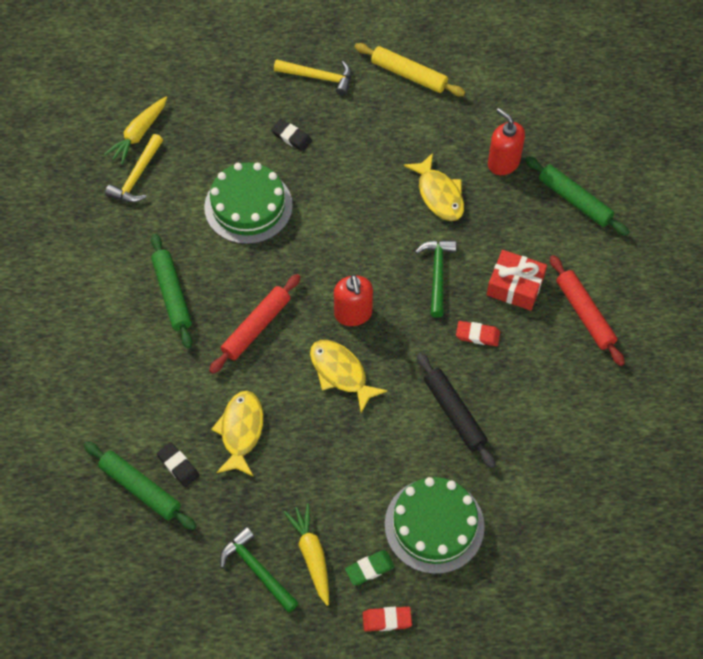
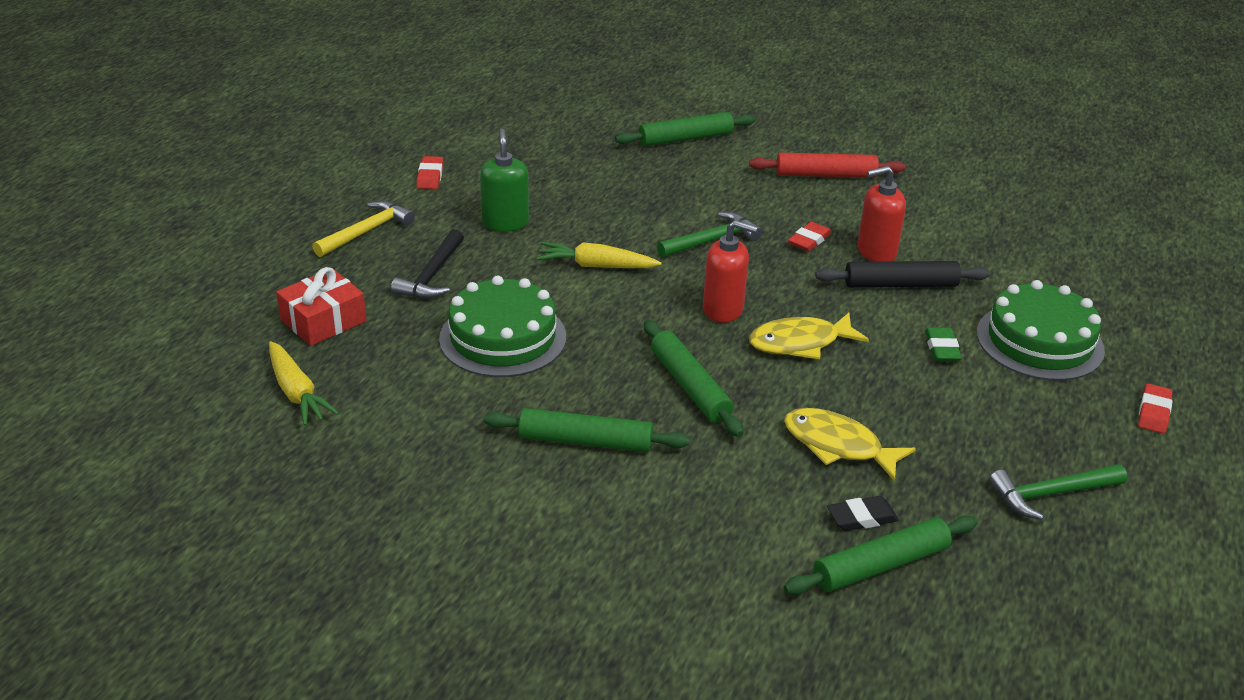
camera: 65 degrees left, 25 degrees down
yellow hammer [105,134,163,203] -> none
red rolling pin [209,274,301,374] -> green rolling pin [644,320,744,437]
black eraser [271,119,312,152] -> black hammer [391,229,464,299]
yellow carrot [284,503,329,606] -> yellow carrot moved to [536,242,662,268]
green eraser [345,551,395,585] -> green eraser moved to [925,327,962,362]
yellow rolling pin [355,43,465,96] -> red eraser [417,156,444,189]
yellow fish [404,153,464,221] -> none
green hammer [415,240,456,318] -> green hammer turned 120 degrees clockwise [657,212,762,257]
red gift [487,250,547,311] -> red gift moved to [276,267,367,346]
red soap dispenser [488,108,525,175] -> red soap dispenser moved to [857,166,906,262]
none -> green soap dispenser [480,129,529,232]

